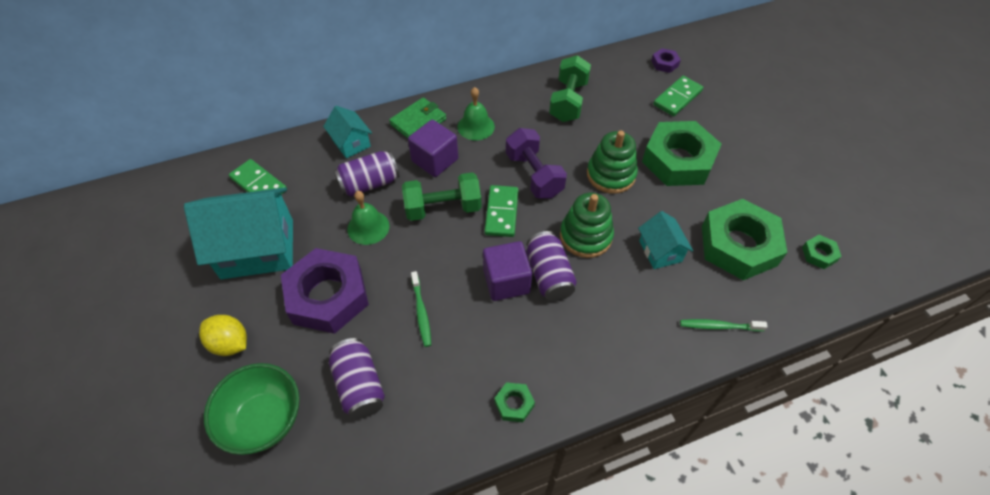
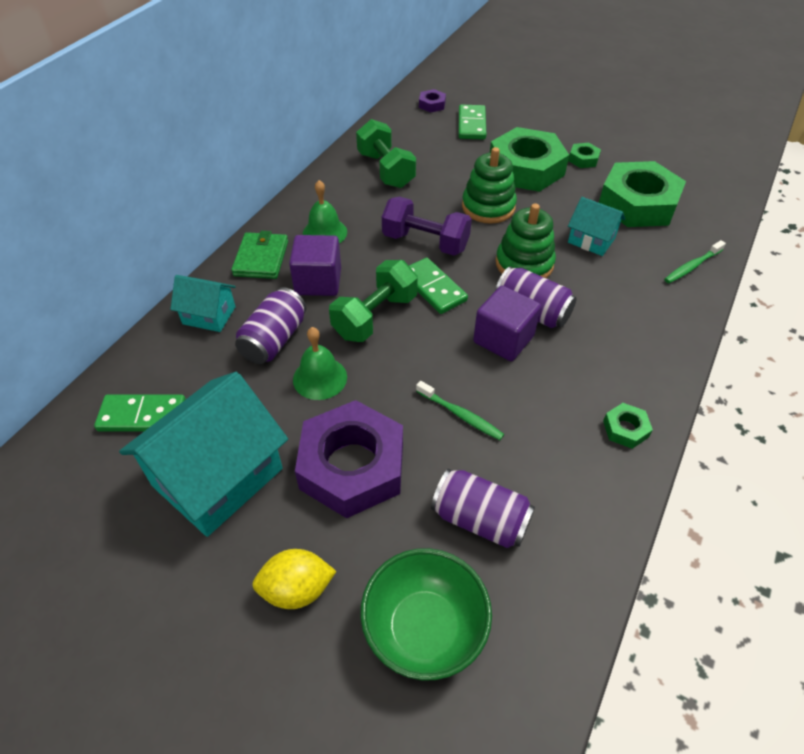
camera: 40 degrees left, 5 degrees down
green nut [802,235,842,269] -> green nut moved to [568,143,601,168]

